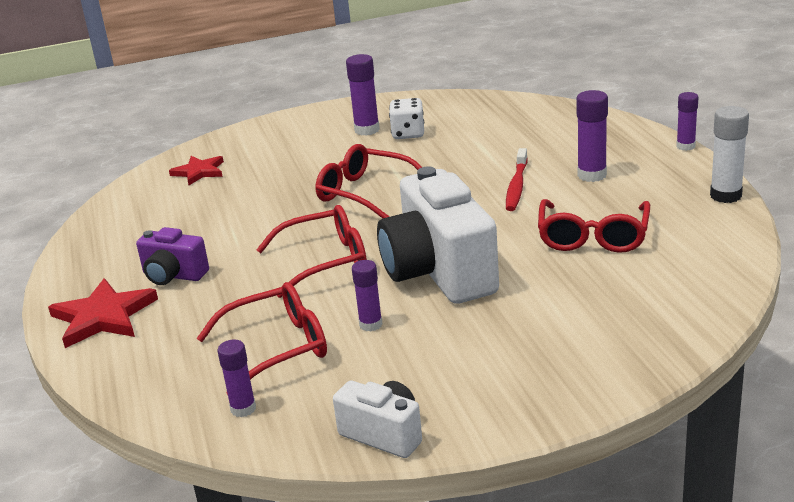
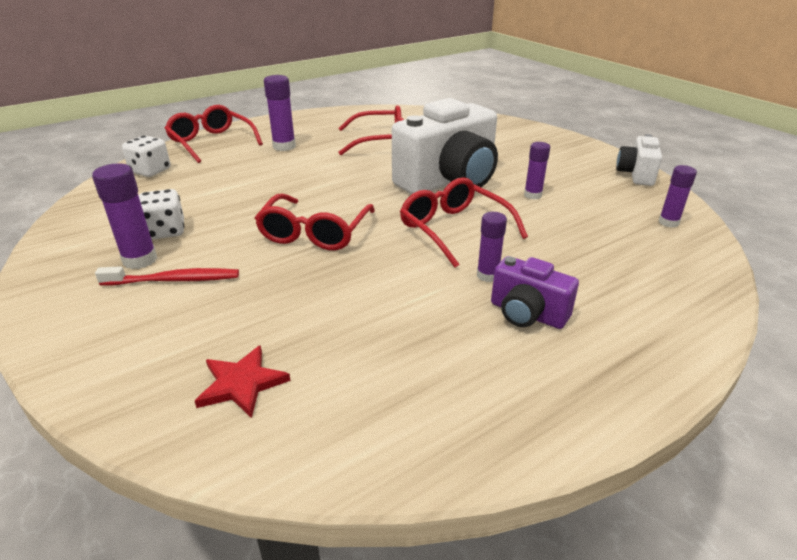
camera: 110 degrees left, 5 degrees up
red star [48,278,158,348] -> none
purple camera [136,227,209,285] -> purple camera turned 120 degrees clockwise [491,256,579,329]
red glasses [197,282,327,395] -> red glasses moved to [164,105,263,163]
red toothbrush [506,148,528,211] -> red toothbrush moved to [95,266,239,286]
purple glue stick [676,92,699,151] -> purple glue stick moved to [477,212,507,282]
white glue stick [710,106,749,203] -> none
none -> white dice [122,136,171,177]

